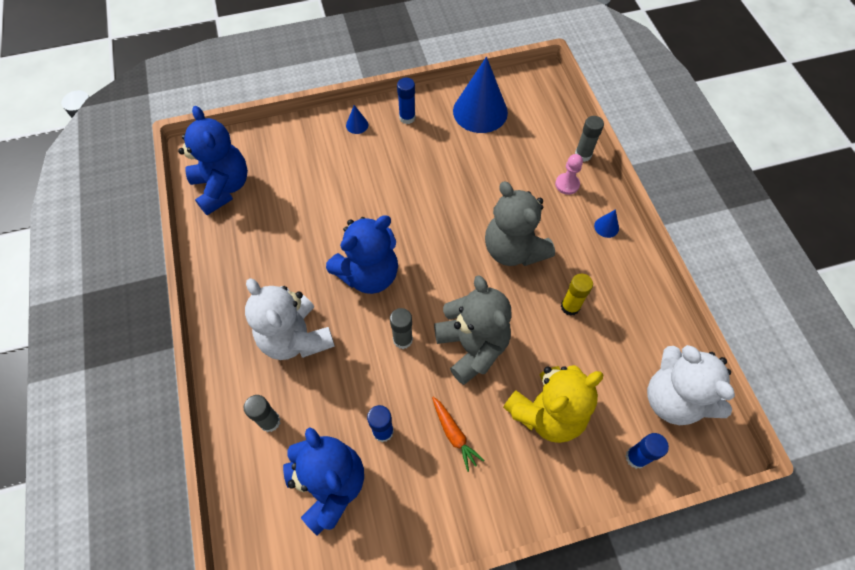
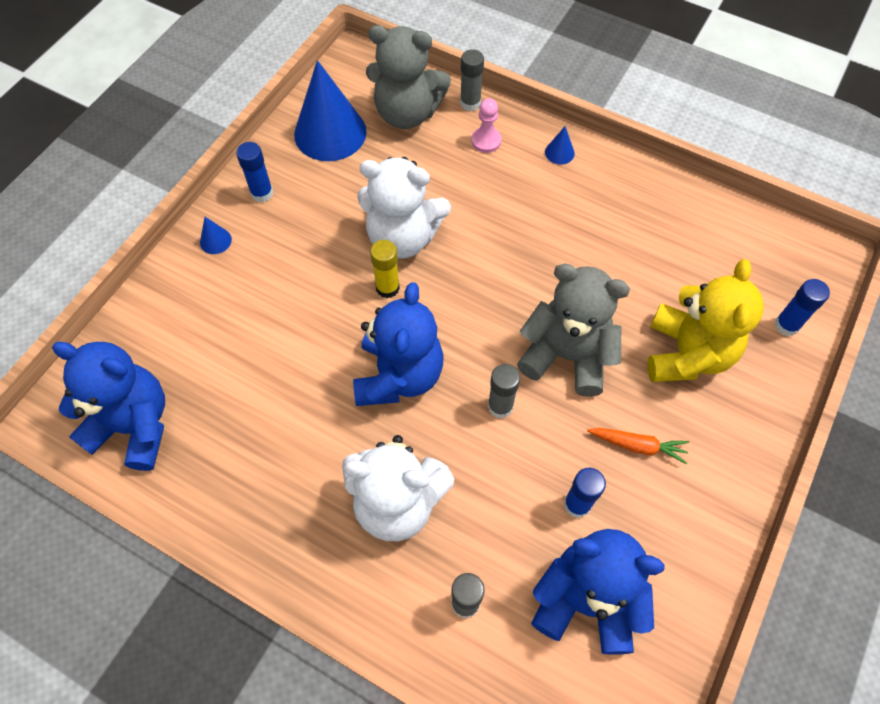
camera: 45 degrees left, 0 degrees up
grey teddy bear [485,181,555,266] -> grey teddy bear moved to [366,25,451,129]
yellow glue stick [561,274,593,316] -> yellow glue stick moved to [370,240,400,298]
white teddy bear [647,345,735,425] -> white teddy bear moved to [357,157,451,259]

